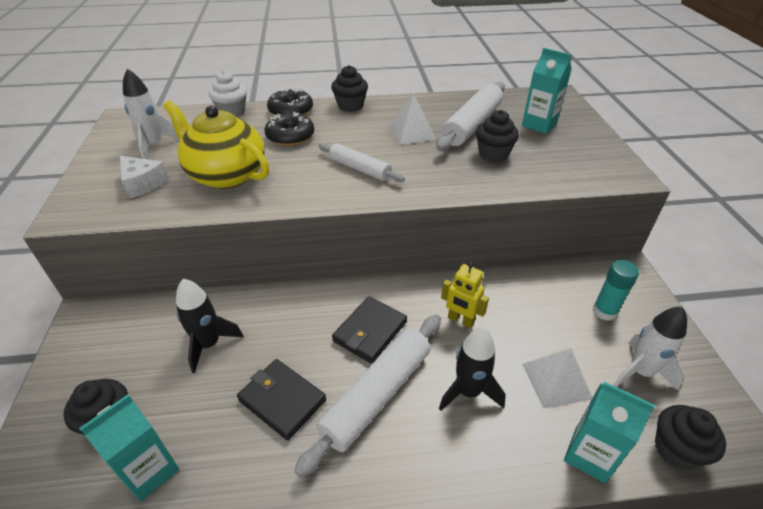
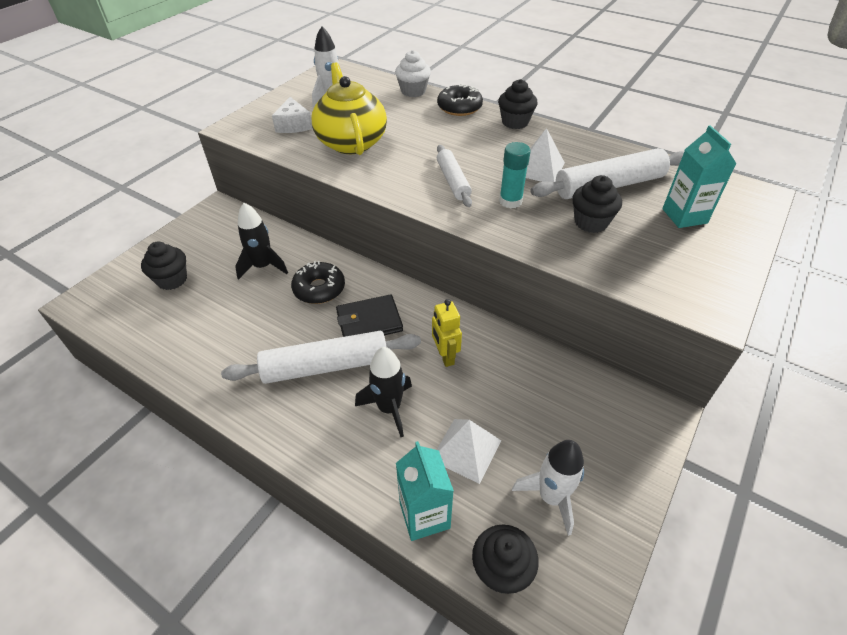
camera: 40 degrees right, 5 degrees up
turquoise carton [79,394,179,502] -> none
black wallet [237,359,326,440] -> none
black donut [265,112,314,146] -> black donut moved to [291,261,345,304]
turquoise glue stick [593,260,639,321] -> turquoise glue stick moved to [499,142,531,208]

